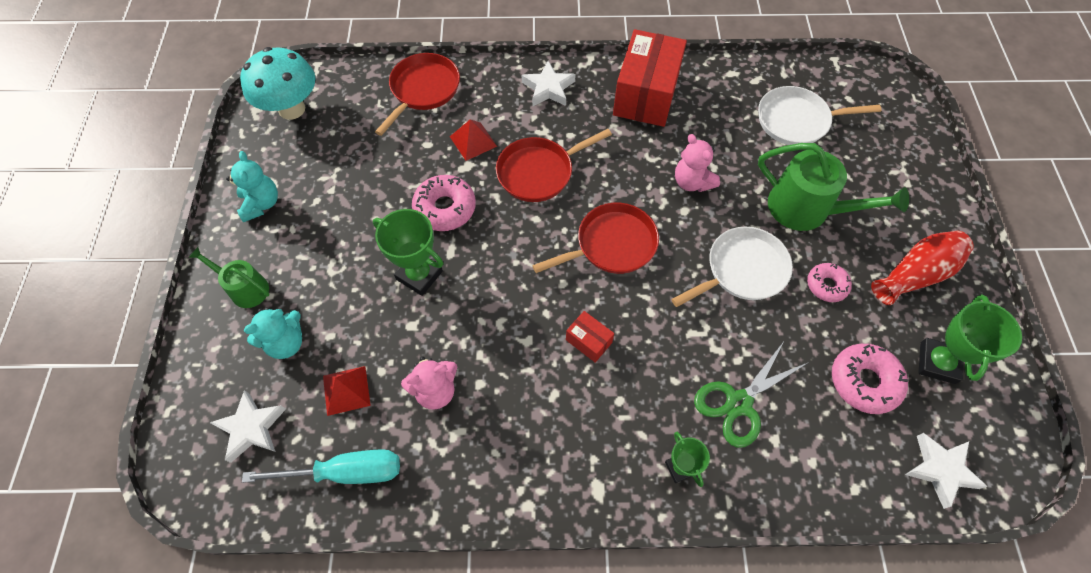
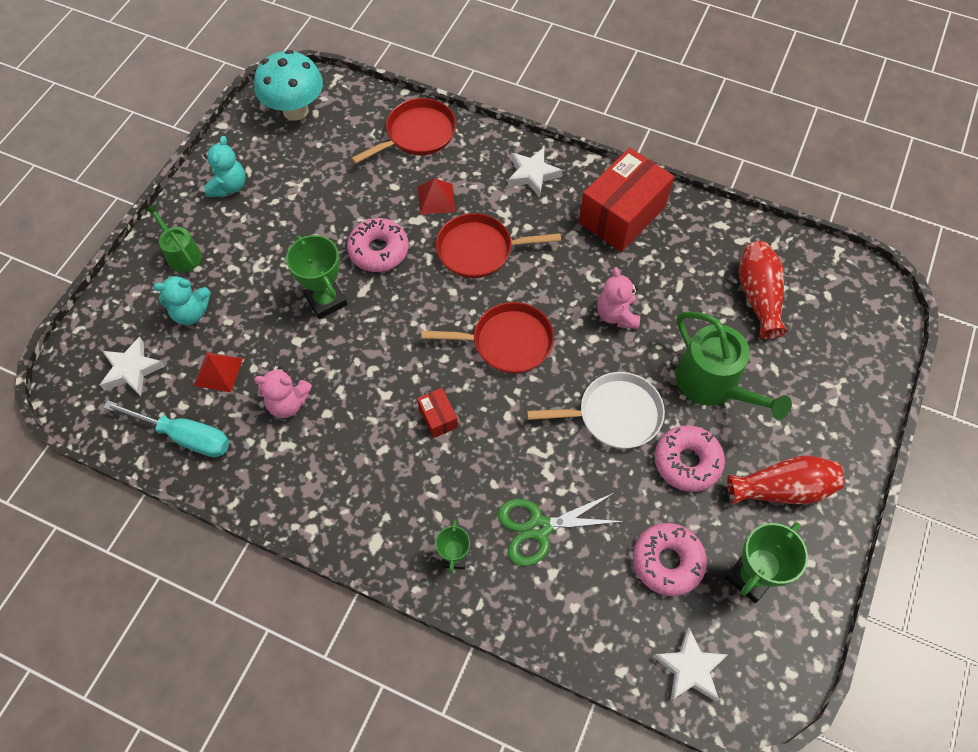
camera: 25 degrees right, 0 degrees up
white pan [758,86,881,145] -> red vase [739,241,787,339]
pink donut [807,263,852,302] -> pink donut [654,425,725,492], size x1.58

